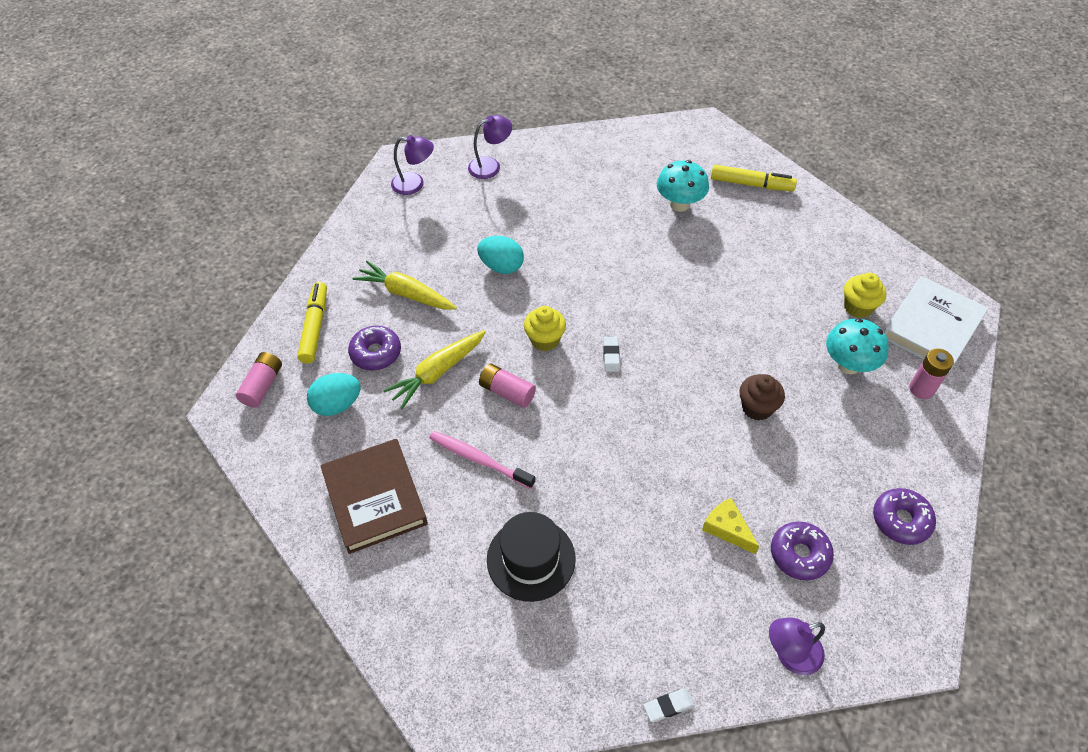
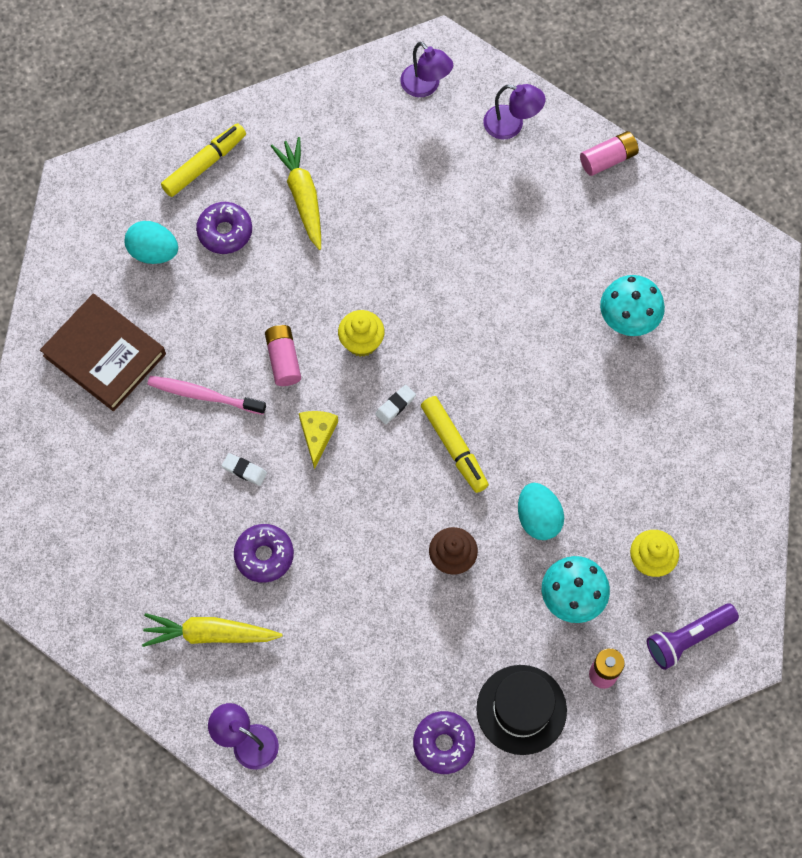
camera: 45 degrees right, 15 degrees up
pink battery [236,352,282,408] -> pink battery moved to [580,131,639,176]
brown book [320,439,428,554] -> brown book turned 75 degrees counterclockwise [40,294,166,411]
yellow carrot [383,330,486,409] -> yellow carrot moved to [142,613,282,647]
pink toothbrush [429,431,535,489] -> pink toothbrush turned 60 degrees counterclockwise [147,376,266,415]
turquoise egg [477,236,524,274] -> turquoise egg moved to [518,483,564,540]
black hat [487,512,576,602] -> black hat moved to [476,665,567,755]
white eraser [644,689,695,722] -> white eraser moved to [222,453,267,486]
yellow cheese [702,498,759,554] -> yellow cheese moved to [299,411,338,469]
yellow marker [711,165,797,191] -> yellow marker moved to [421,396,489,493]
purple donut [771,521,834,581] -> purple donut moved to [234,524,294,583]
white book [883,276,989,372] -> purple flashlight [647,603,739,670]

